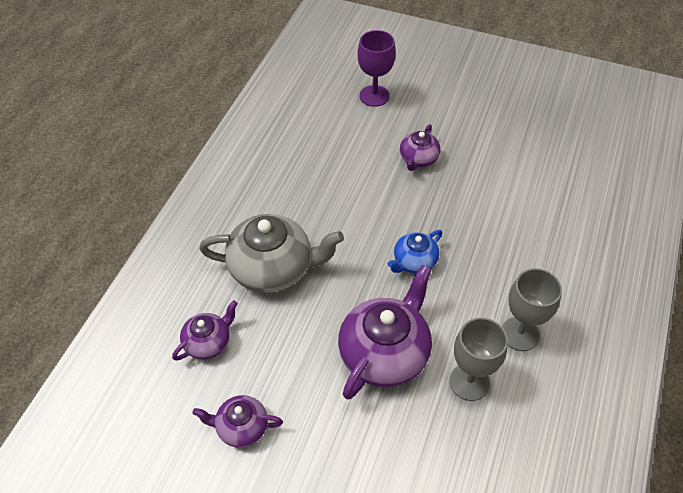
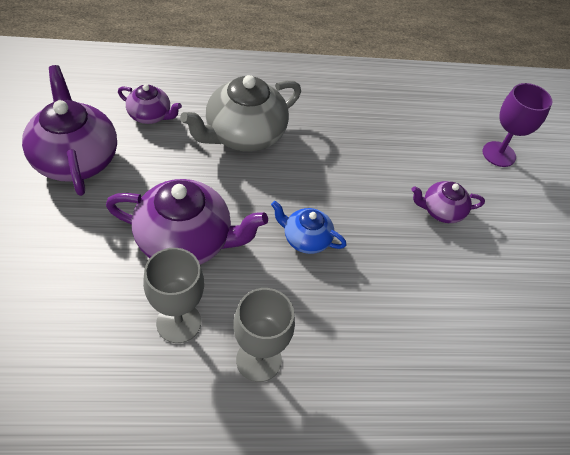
camera: 60 degrees right, 0 degrees up
purple teapot [192,395,283,448] -> purple teapot [22,65,117,196], size x1.86
grey teapot [199,214,344,293] -> grey teapot turned 75 degrees clockwise [180,75,301,152]

